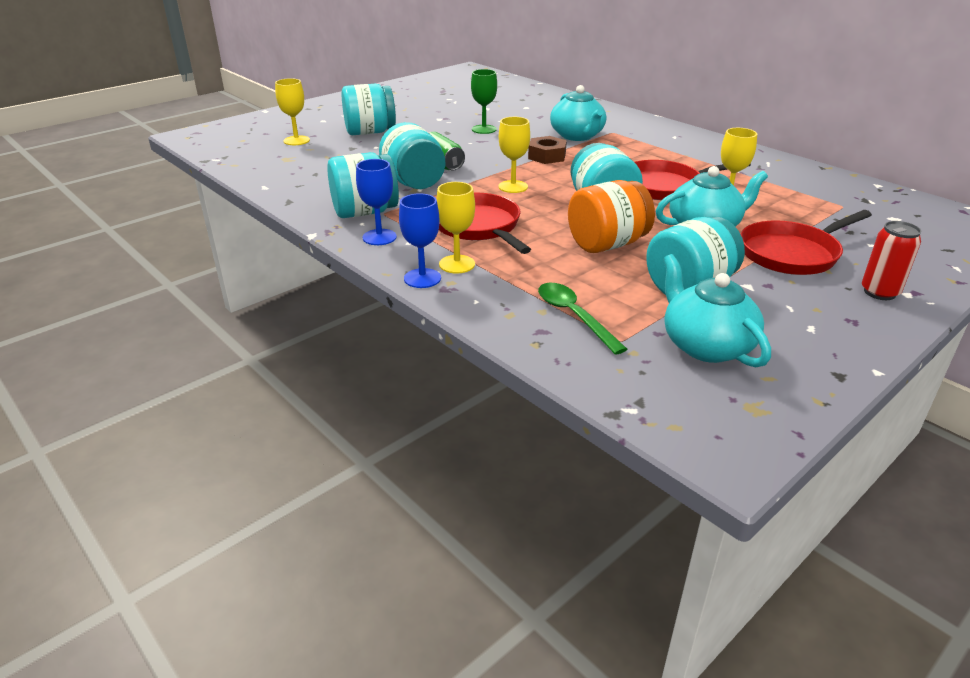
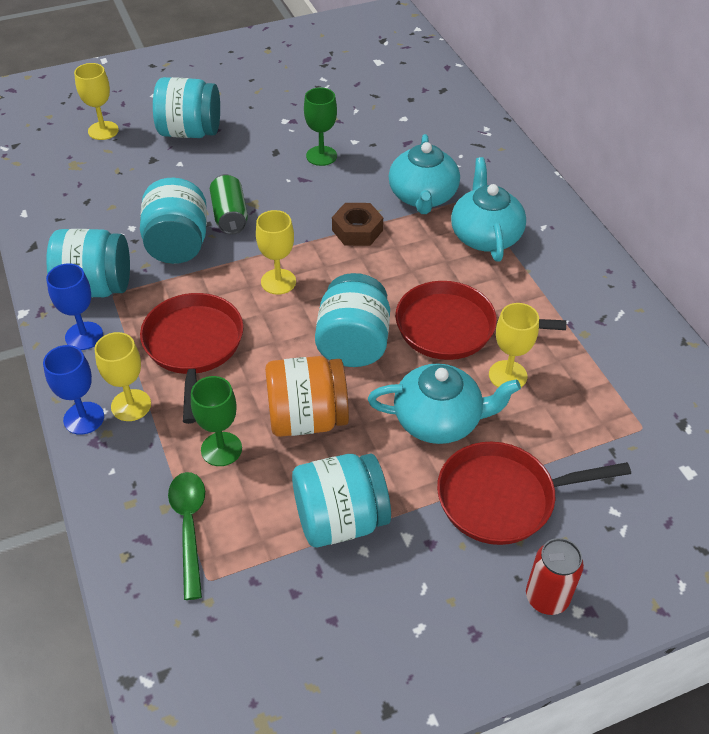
camera: 20 degrees right, 15 degrees up
turquoise teapot [663,254,771,368] -> turquoise teapot moved to [451,157,526,262]
none -> green goblet [191,376,242,466]

